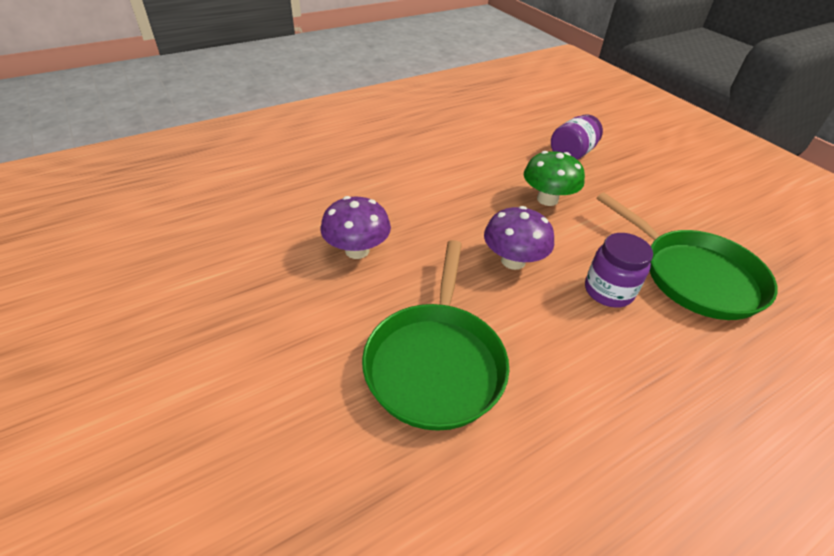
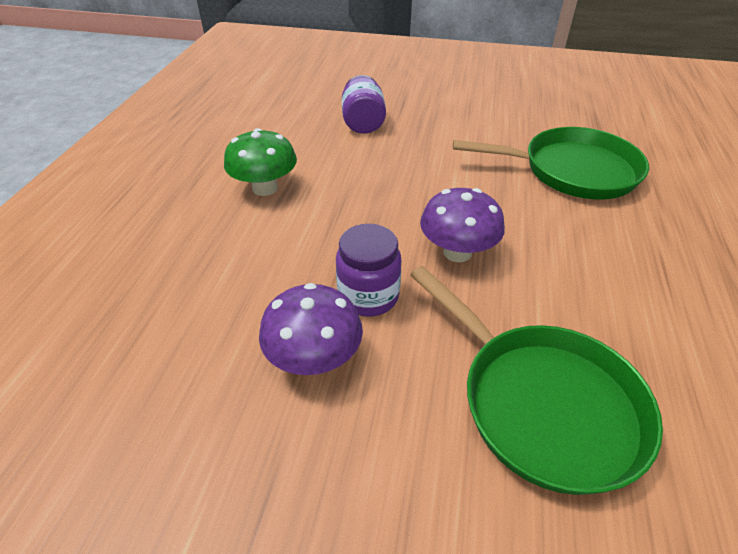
camera: 45 degrees left, 0 degrees up
green mushroom [524,151,585,206] -> green mushroom moved to [224,128,297,196]
purple jar [585,233,653,308] -> purple jar moved to [336,224,401,317]

